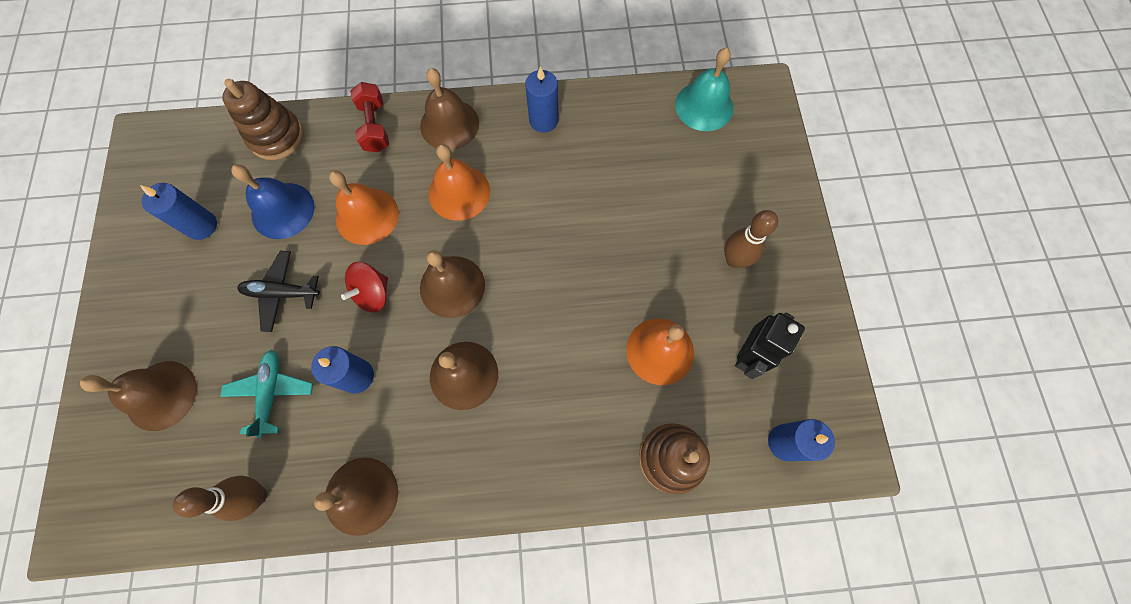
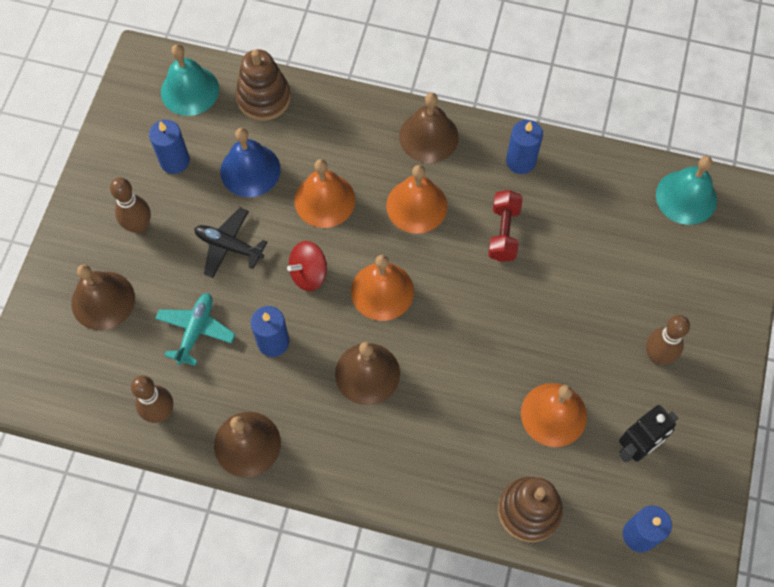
camera: 20 degrees right, 5 degrees down
red dumbbell [350,82,389,152] -> red dumbbell moved to [488,190,523,262]
brown bell [420,250,485,318] -> orange bell [351,255,414,321]
none -> brown bowling pin [110,177,151,234]
none -> turquoise bell [161,44,219,116]

